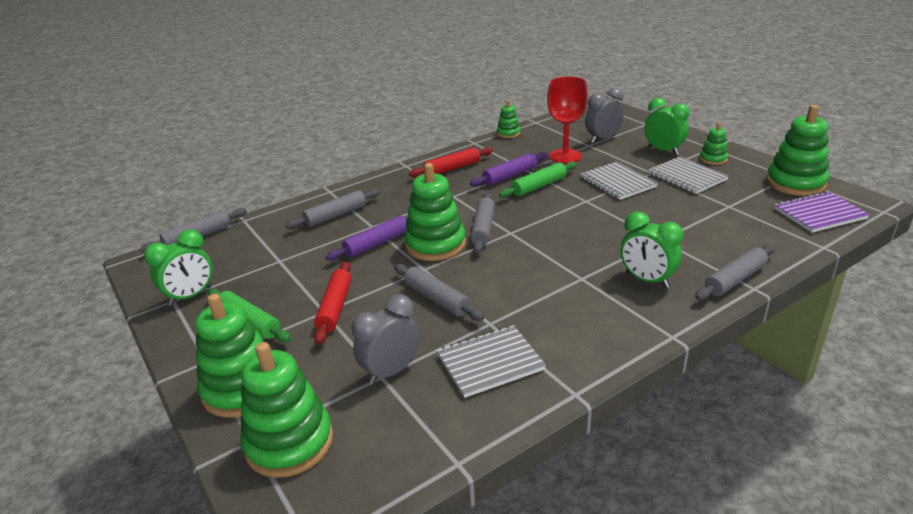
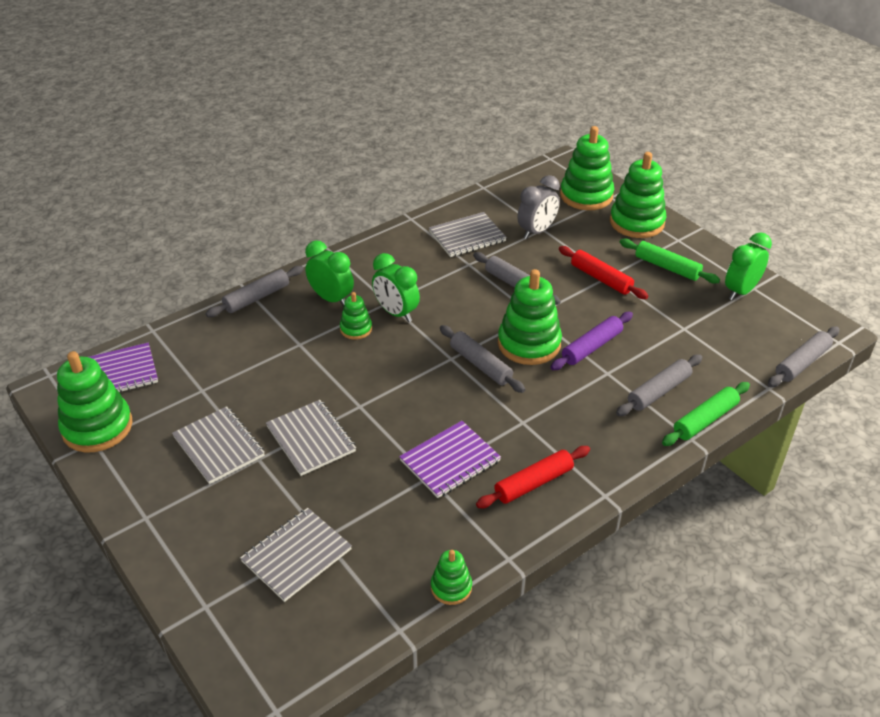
camera: 175 degrees right, 10 degrees up
red rolling pin [314,261,352,344] -> red rolling pin turned 45 degrees counterclockwise [559,246,648,299]
purple rolling pin [470,152,547,187] -> purple notebook [399,421,501,498]
grey rolling pin [471,193,495,253] -> grey rolling pin turned 45 degrees counterclockwise [440,325,525,393]
green rolling pin [499,161,577,198] -> green rolling pin moved to [662,382,750,446]
red goblet [547,77,588,163] -> none
grey clock [585,88,624,143] -> grey notebook [240,508,352,602]
green clock [645,98,690,155] -> green clock moved to [372,253,420,322]
green stacking toy [699,123,728,165] -> green stacking toy moved to [340,292,372,340]

